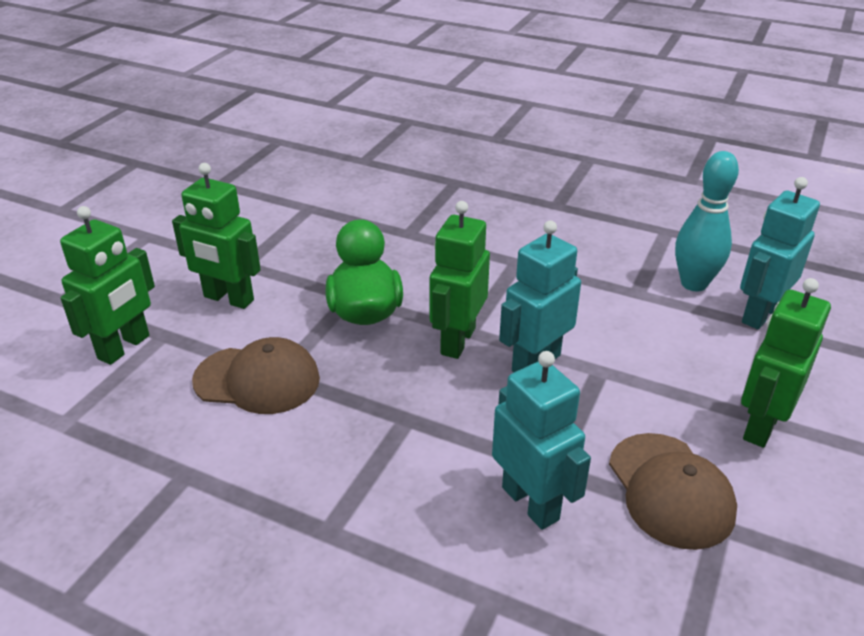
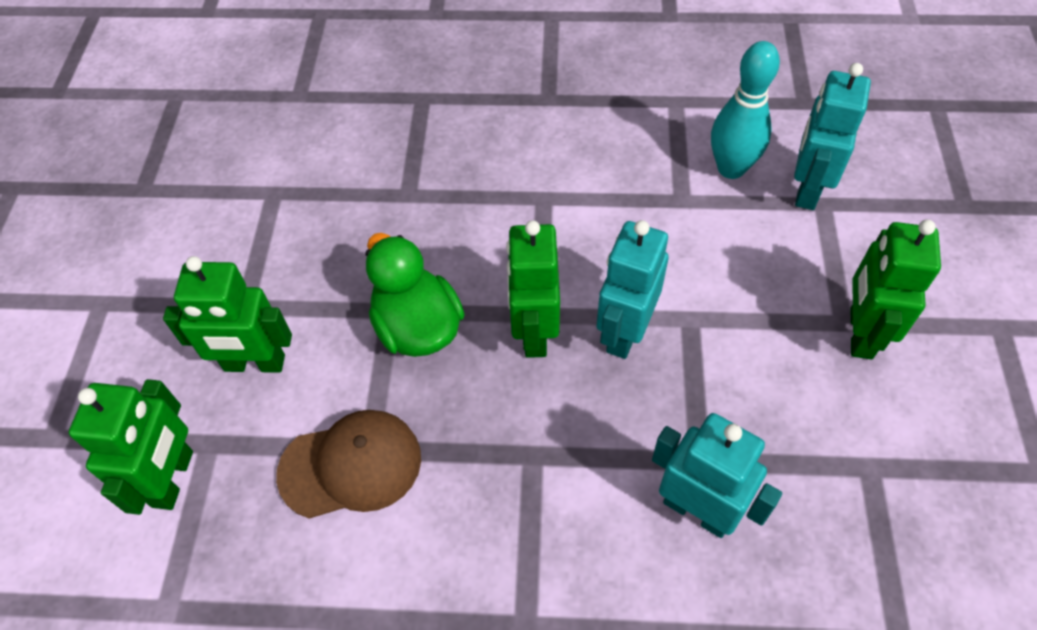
camera: 20 degrees left, 20 degrees up
brown cap [609,433,737,550] -> none

